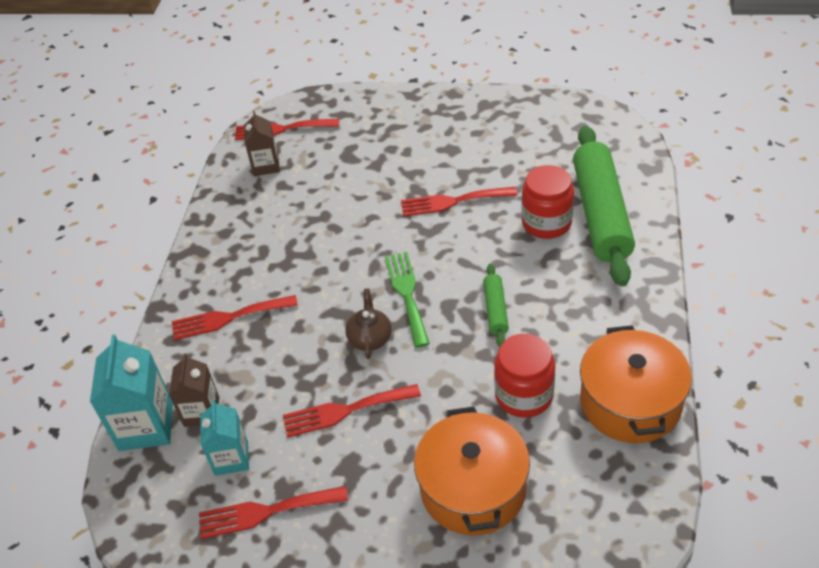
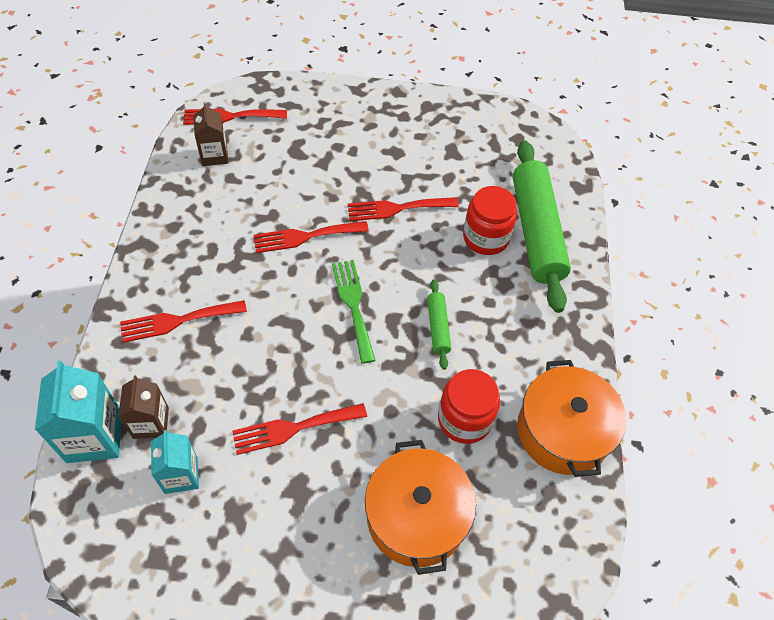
camera: 10 degrees left, 10 degrees up
red fork [199,486,348,539] -> red fork moved to [253,221,369,253]
brown teapot [345,288,392,359] -> none

